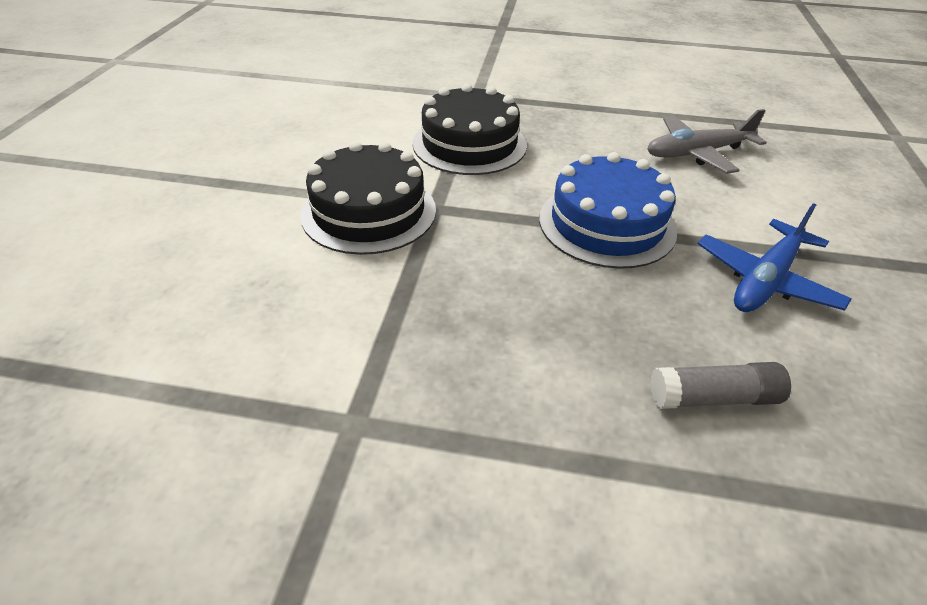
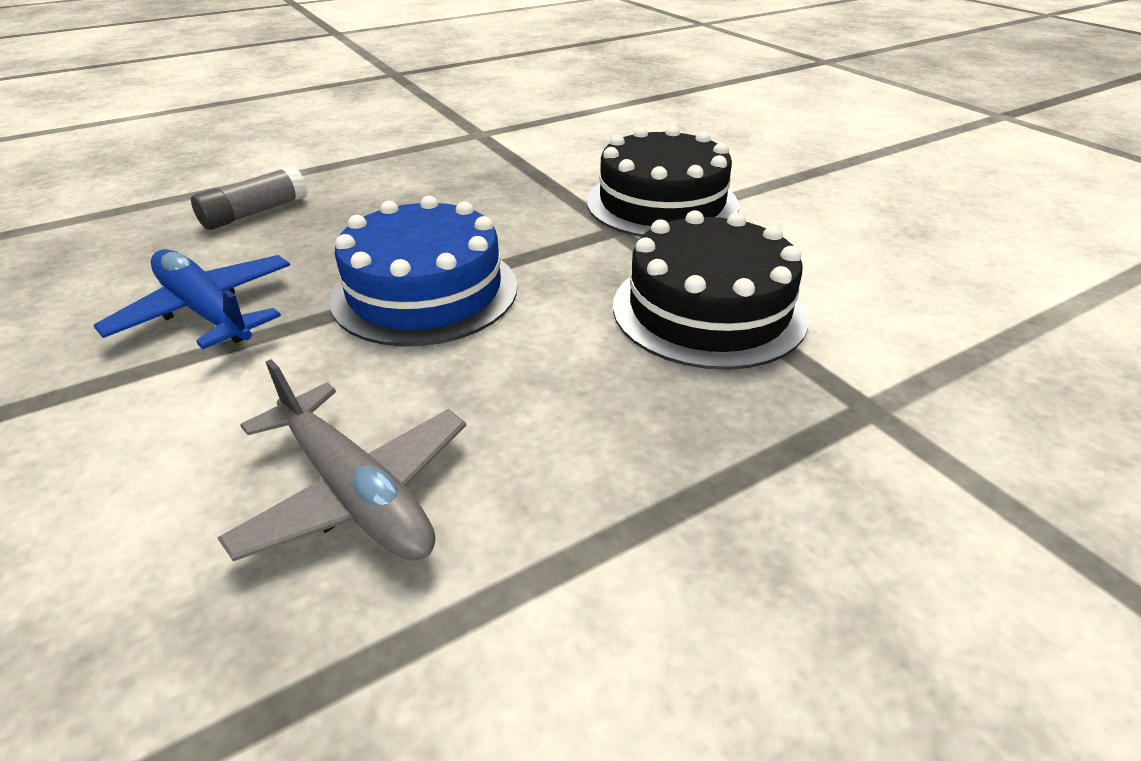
camera: 140 degrees right, 5 degrees down
grey plane [647,109,767,174] -> grey plane turned 105 degrees clockwise [217,359,466,561]
blue plane [698,203,851,312] -> blue plane turned 45 degrees counterclockwise [93,249,290,349]

